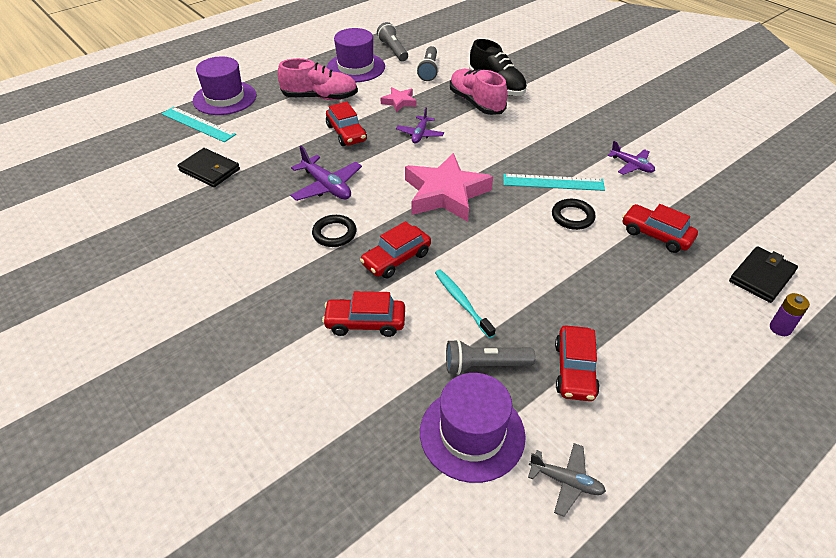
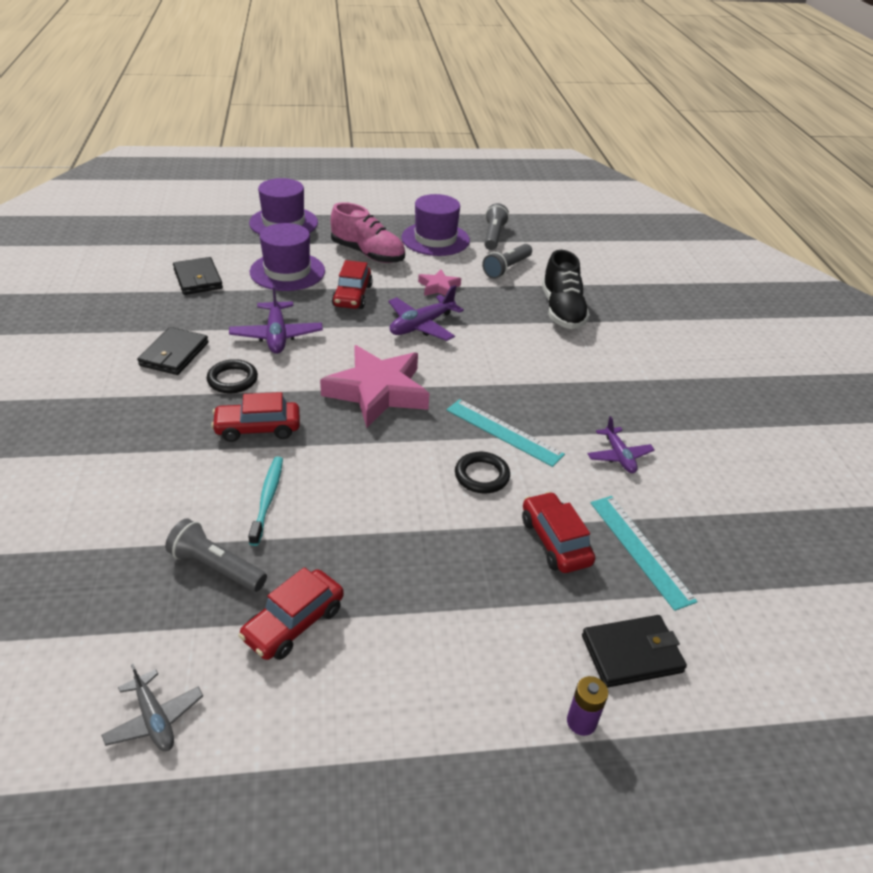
camera: 30 degrees right, 5 degrees down
turquoise ruler [162,107,236,142] -> turquoise ruler moved to [591,496,698,611]
red car [322,291,405,337] -> none
purple plane [396,107,444,143] -> purple plane [388,285,464,341], size x1.53
purple hat [420,373,526,483] -> purple hat moved to [250,223,325,291]
pink shoe [450,69,508,115] -> none
none -> black wallet [137,327,208,375]

